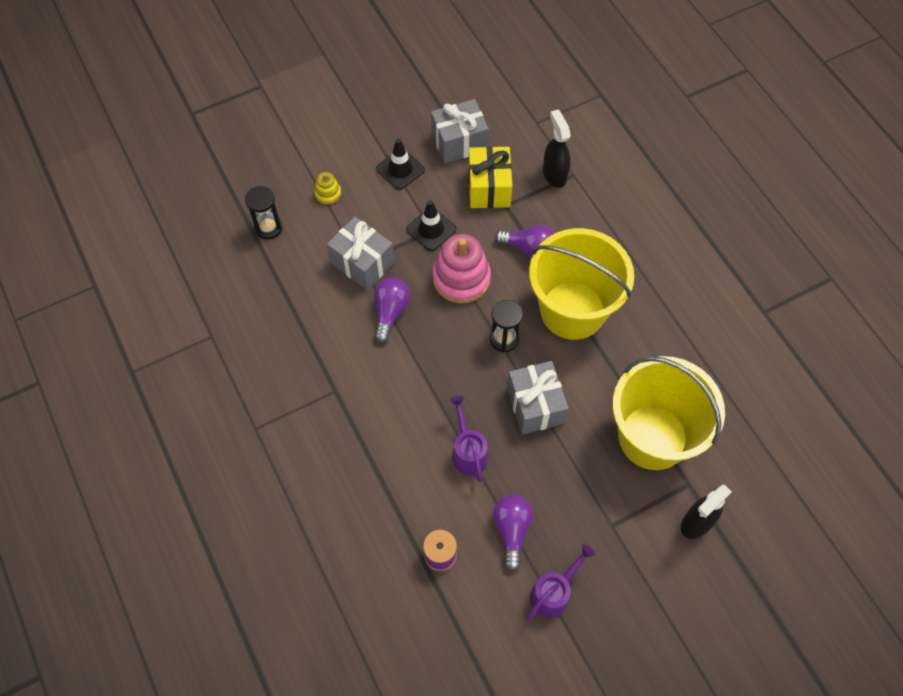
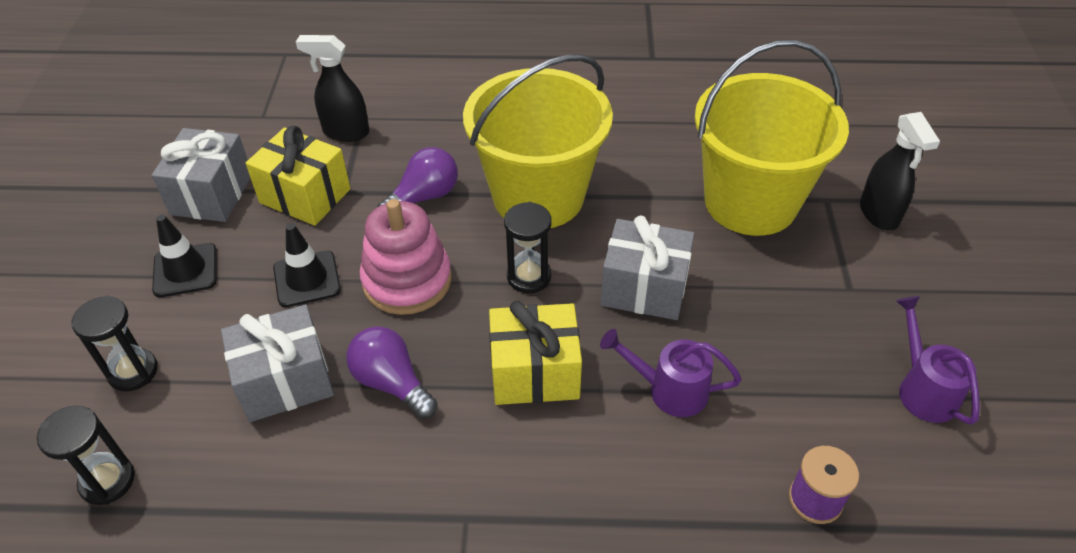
camera: 60 degrees left, 15 degrees down
yellow stacking toy [314,172,341,205] -> black hourglass [71,296,158,392]
purple light bulb [493,495,533,571] -> none
none -> yellow gift [489,301,582,405]

